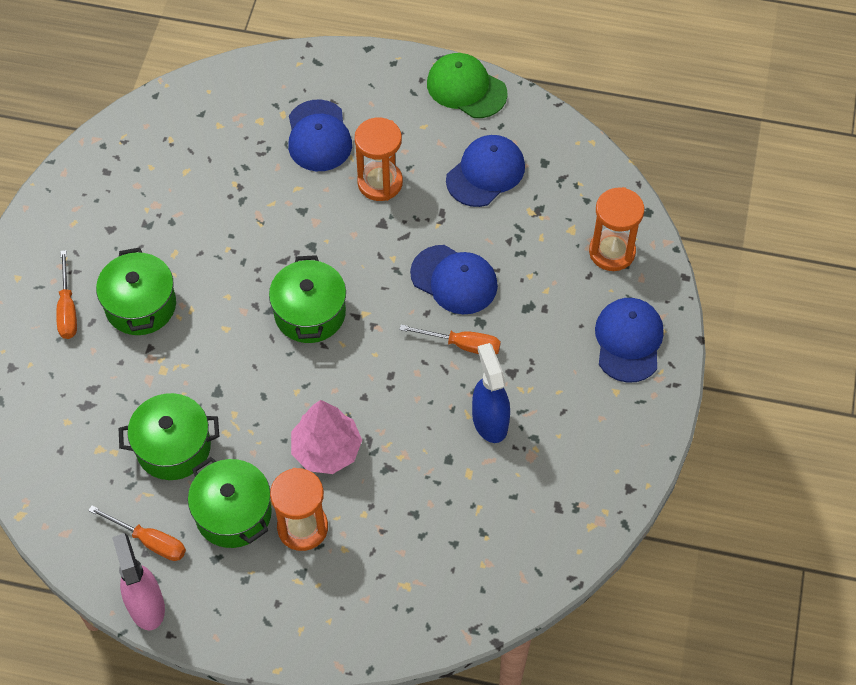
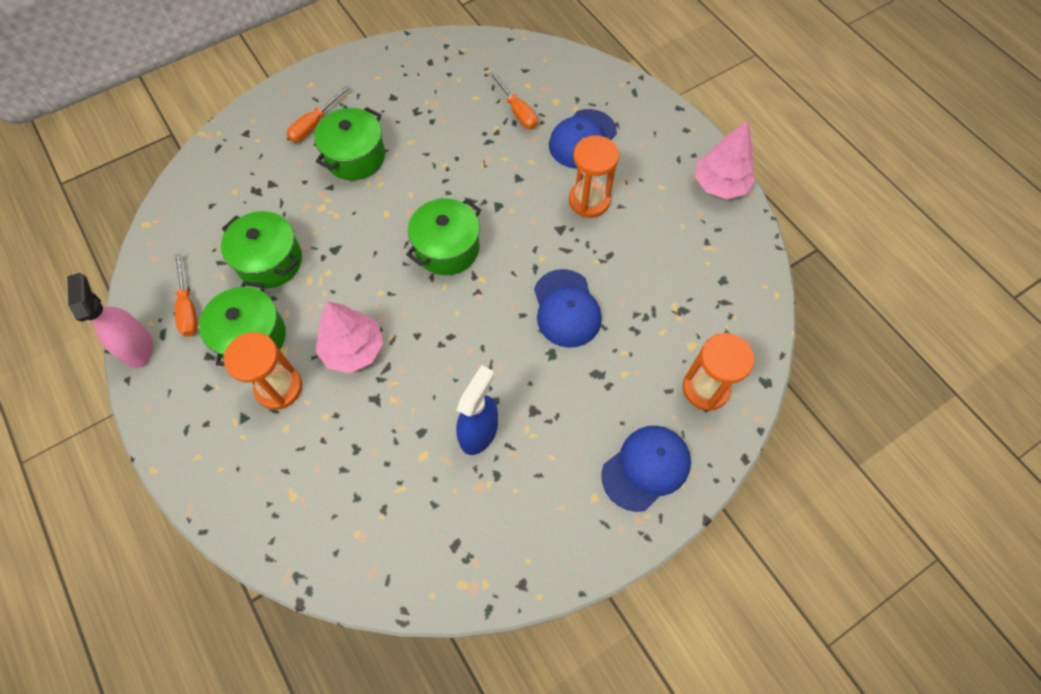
camera: 45 degrees right, 5 degrees up
pink spray bottle [112,533,165,631] -> pink spray bottle turned 45 degrees counterclockwise [67,273,153,368]
orange screwdriver [399,324,501,354] -> orange screwdriver moved to [489,71,538,130]
green cap [427,53,508,118] -> pink tree [695,120,755,199]
blue cap [446,135,525,207] -> none

